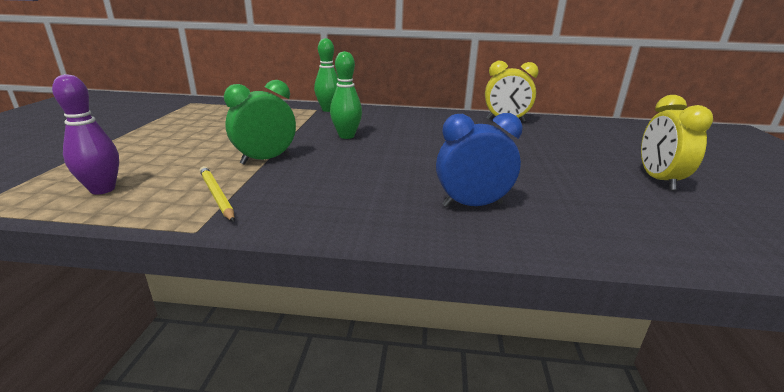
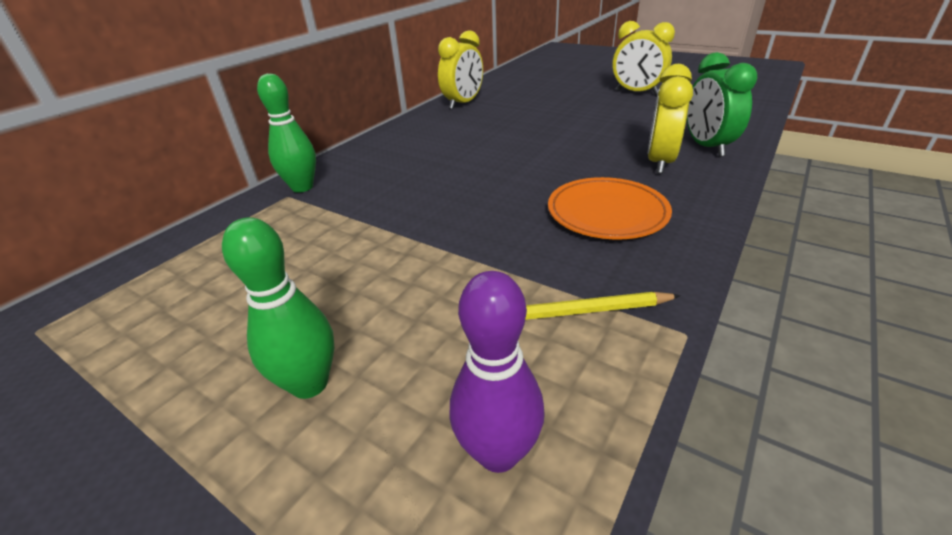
camera: 60 degrees left, 10 degrees up
green clock [224,80,296,165] -> green clock moved to [687,52,757,157]
green bowling pin [330,51,362,139] -> green bowling pin moved to [222,217,334,399]
blue clock [436,113,523,207] -> yellow clock [648,64,693,174]
none -> orange plate [548,177,672,239]

